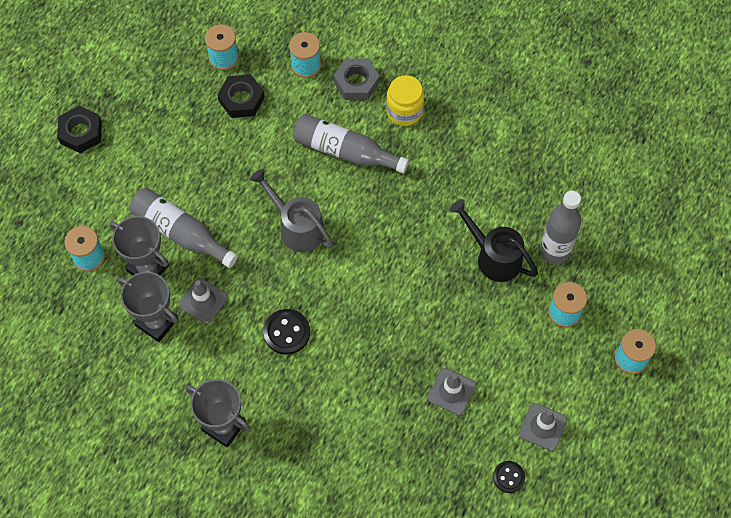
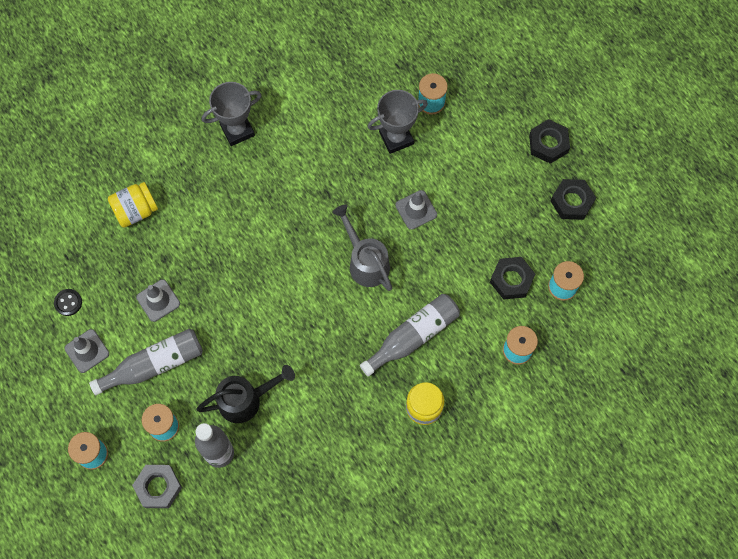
camera: 120 degrees right, 5 degrees up
grey trophy [118,272,178,342] -> none
grey bottle [129,188,238,268] -> grey bottle moved to [89,329,203,395]
grey traffic cone [179,278,228,324] -> grey traffic cone moved to [395,190,437,230]
grey watering can [250,169,333,252] -> grey watering can turned 105 degrees counterclockwise [332,205,392,291]
black button [263,309,310,355] -> none
grey nut [333,58,380,100] -> grey nut moved to [132,465,182,508]
none -> yellow jar [108,182,158,228]
none -> black nut [551,179,596,220]

